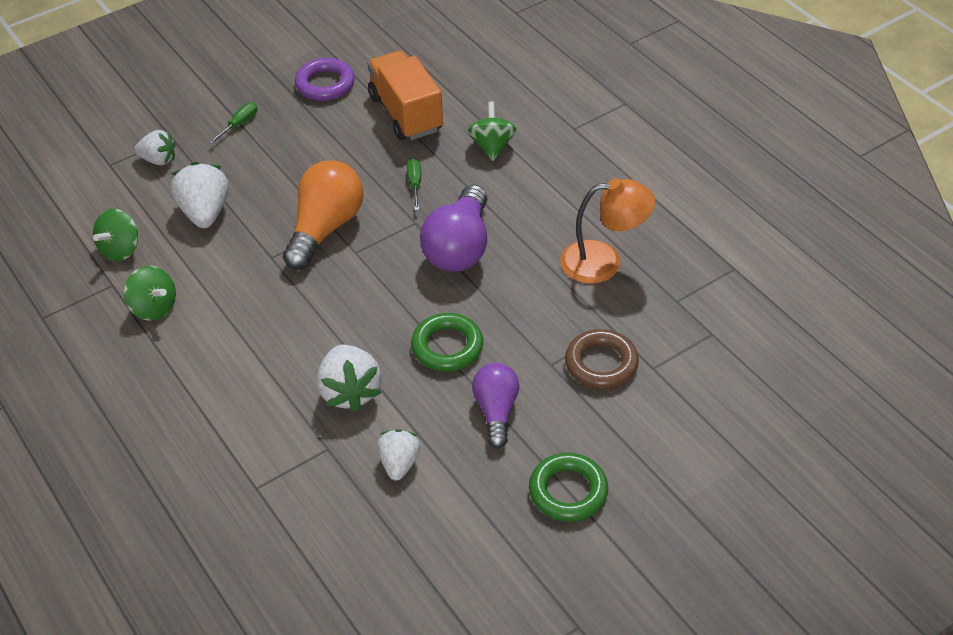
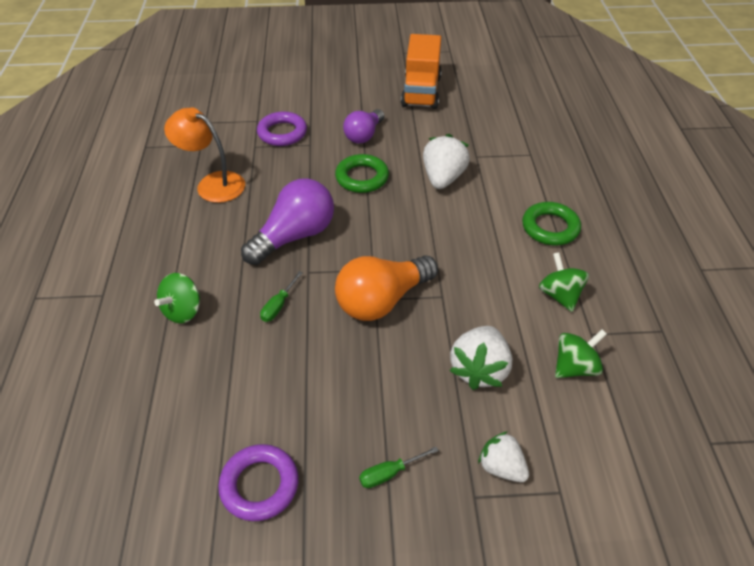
camera: 150 degrees left, 0 degrees up
orange truck [367,51,443,140] -> orange truck moved to [401,34,442,109]
white strawberry [377,429,421,480] -> none
green ring [529,453,608,522] -> green ring moved to [522,202,581,246]
brown ring [565,329,639,389] -> purple ring [257,112,307,146]

